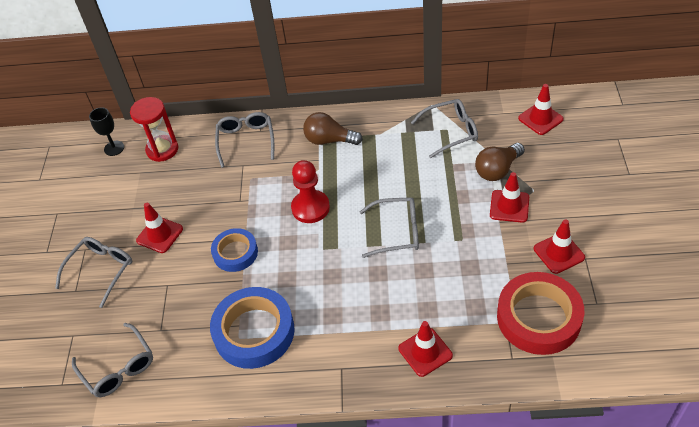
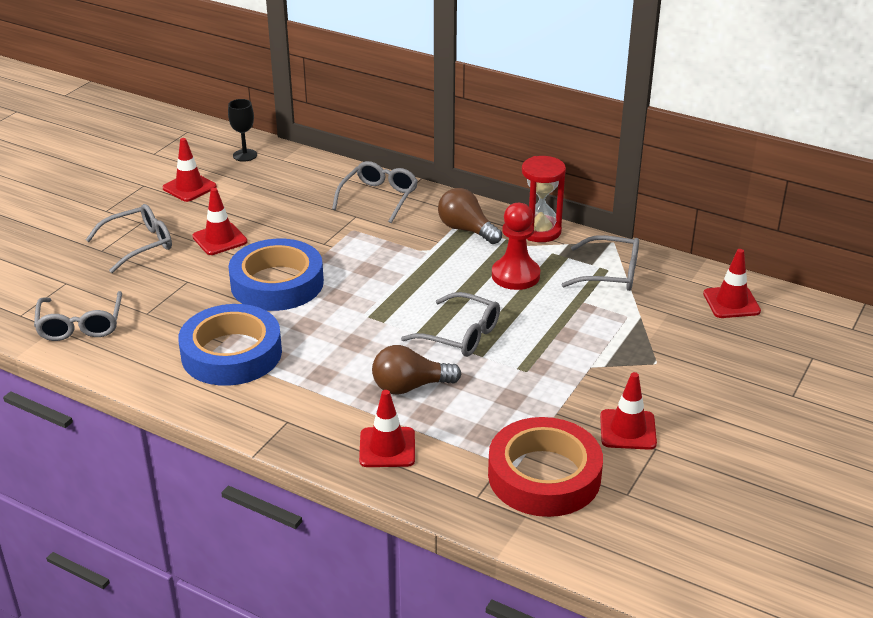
camera: 25 degrees right, 15 degrees down
red hourglass [130,97,178,162] -> red hourglass moved to [522,156,566,242]
blue tape [211,228,258,272] -> blue tape [228,239,324,311], size x1.66
red pawn [291,160,330,223] -> red pawn moved to [492,203,540,290]
brown light bulb [475,143,525,181] -> brown light bulb moved to [372,345,461,395]
red traffic cone [490,172,529,223] -> red traffic cone moved to [162,138,217,202]

